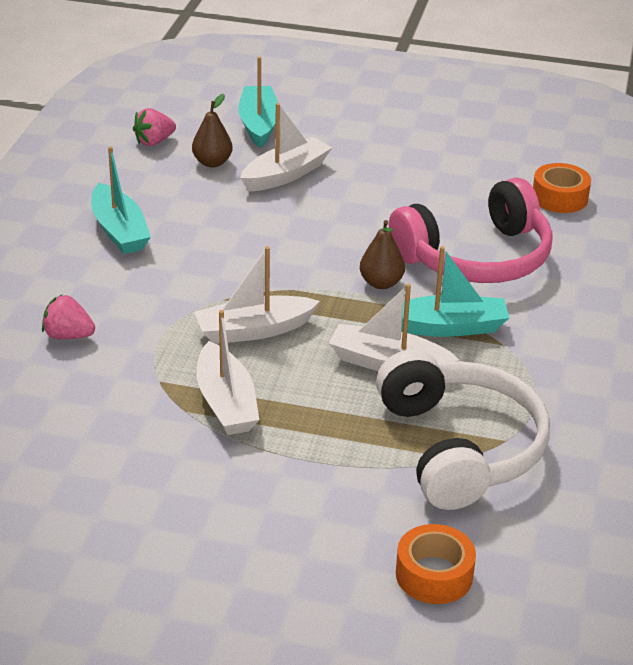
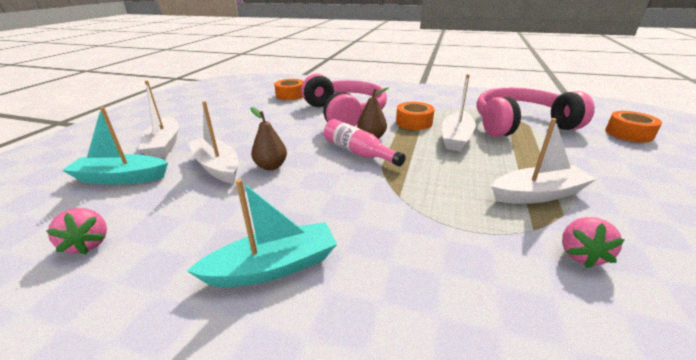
camera: 85 degrees left, 5 degrees down
pink strawberry [42,294,95,339] -> pink strawberry moved to [562,217,625,268]
brown pear [192,94,233,167] -> brown pear moved to [250,107,287,170]
white boat [194,246,320,344] -> white boat moved to [138,80,179,158]
white headphones [376,349,550,510] -> pink headphones [476,87,595,137]
turquoise boat [401,246,509,337] -> orange tape [396,102,435,130]
none -> pink bottle [324,119,406,166]

